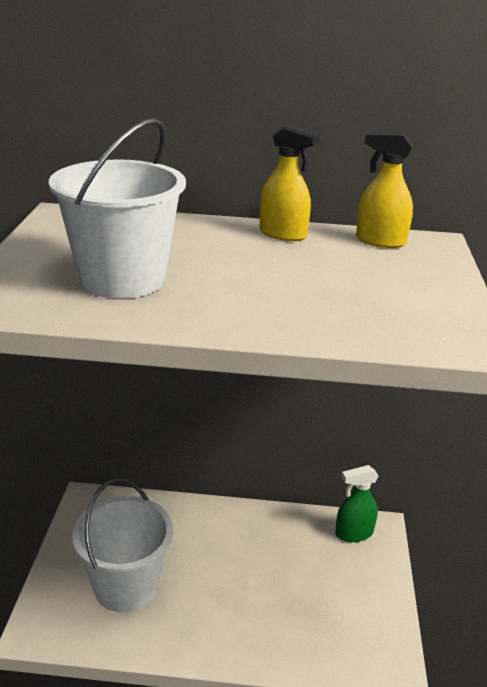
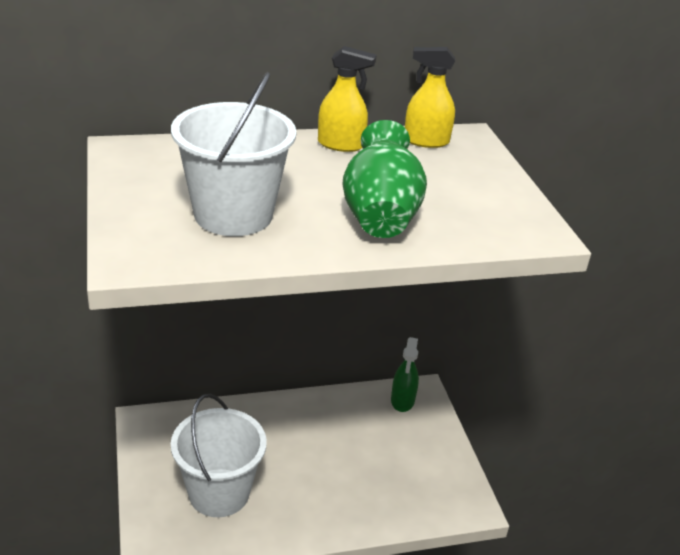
camera: 20 degrees left, 5 degrees up
green spray bottle [335,465,379,542] -> green spray bottle turned 45 degrees counterclockwise [391,337,419,412]
none -> green vase [342,120,427,238]

